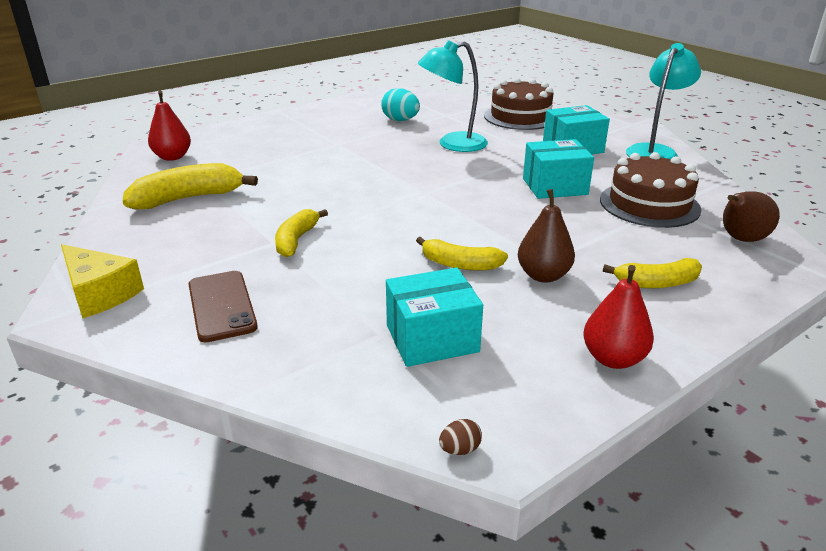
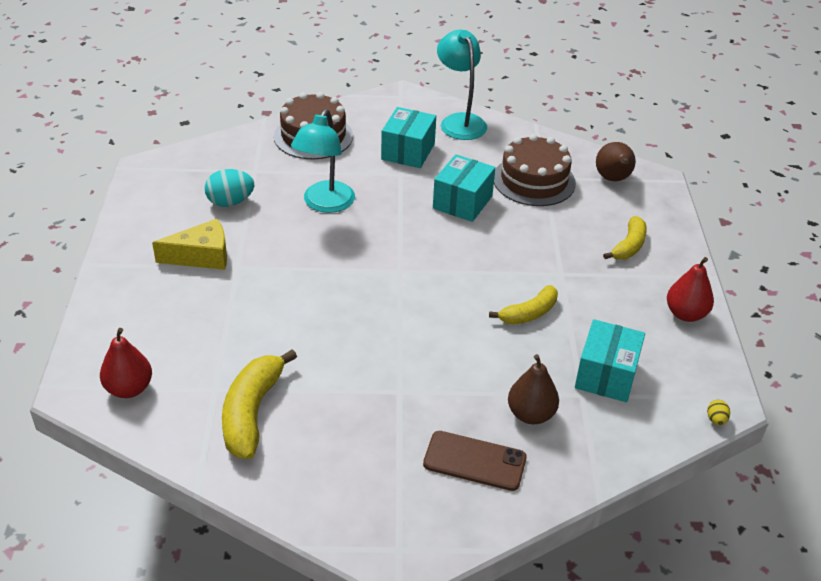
camera: 55 degrees left, 10 degrees up
yellow cheese [61,244,144,318] -> yellow cheese moved to [152,219,227,270]
yellow banana [275,209,328,257] -> none
brown egg [439,419,482,455] -> yellow egg [707,400,730,426]
brown pear [518,189,575,283] -> brown pear moved to [508,354,559,424]

